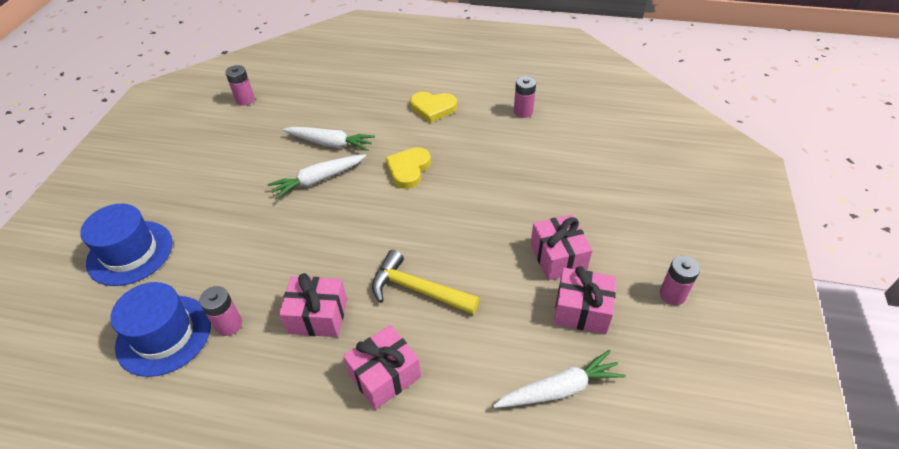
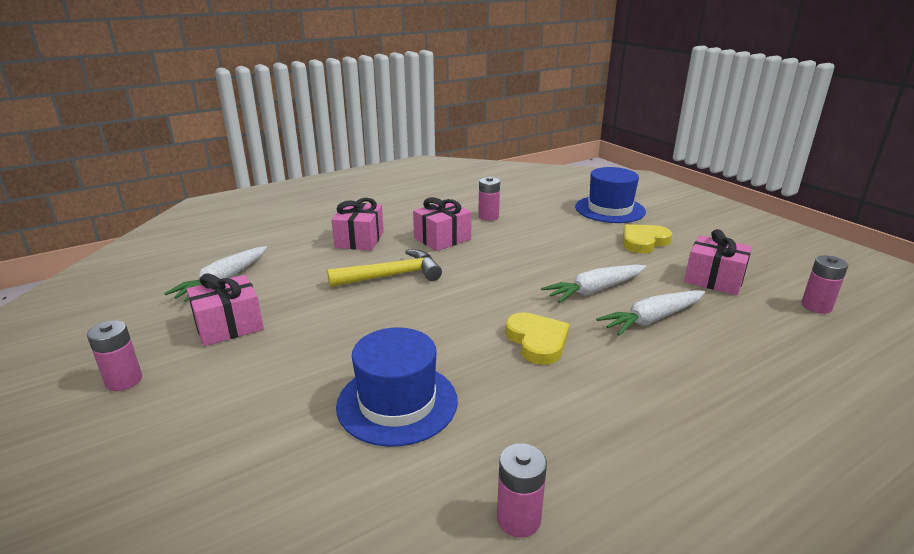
camera: 135 degrees right, 20 degrees down
blue hat [110,282,211,377] -> blue hat moved to [336,327,458,447]
white carrot [267,154,366,200] -> white carrot turned 135 degrees counterclockwise [541,265,646,303]
yellow heart [410,92,457,123] -> yellow heart moved to [623,224,672,253]
pink gift [531,215,593,281] -> pink gift moved to [684,229,752,295]

